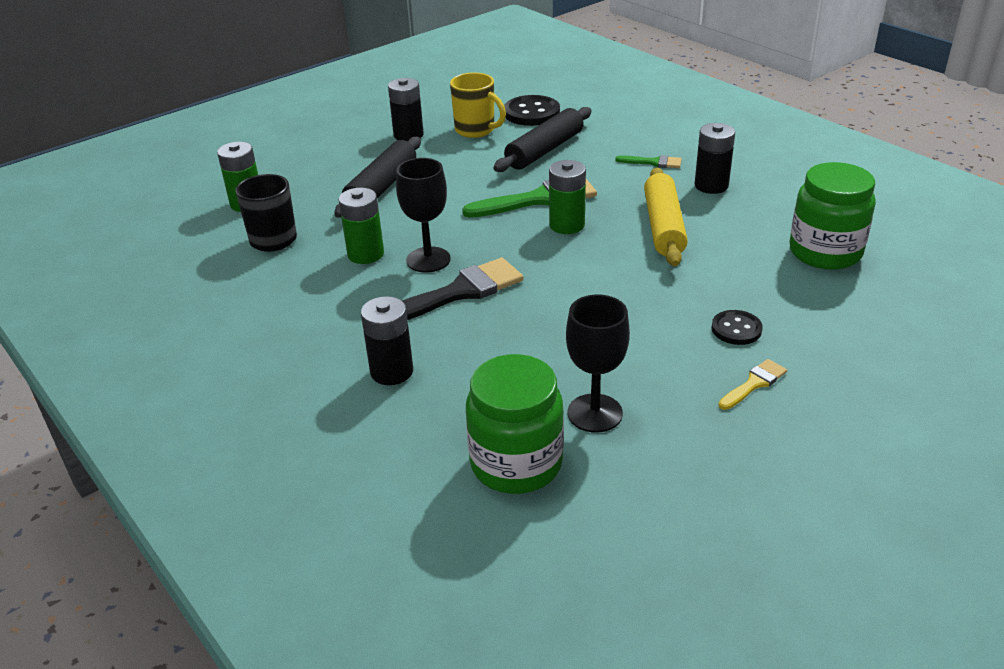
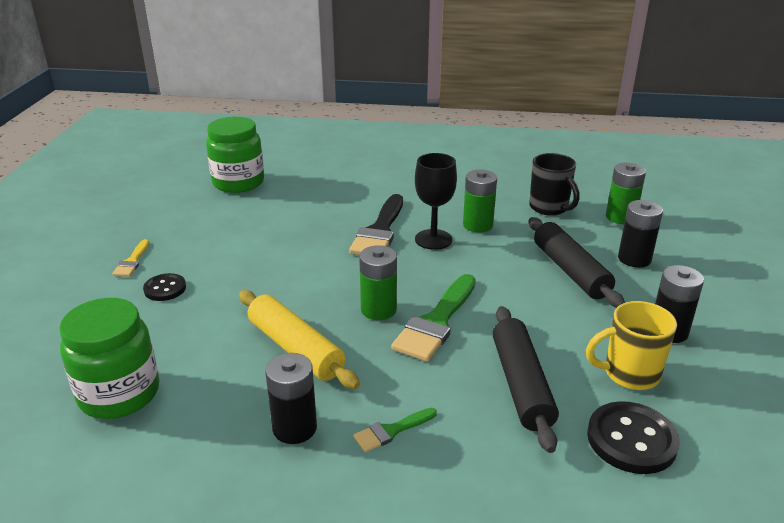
camera: 135 degrees right, 5 degrees down
black battery [361,296,413,385] -> black battery moved to [618,200,663,268]
black goblet [566,295,630,433] -> none

